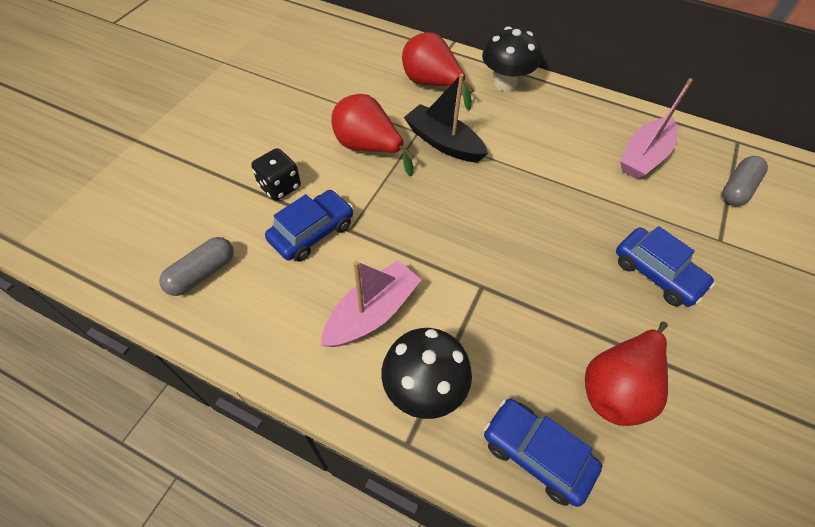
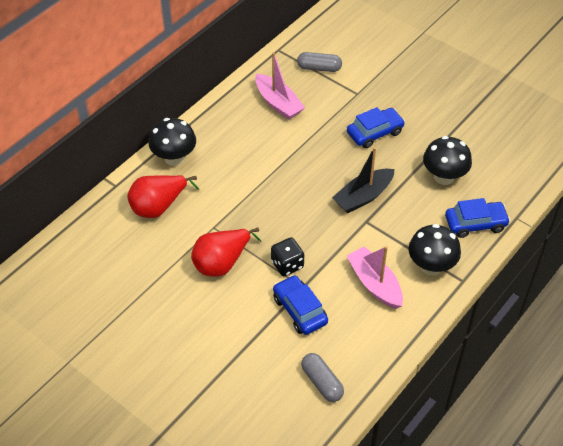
camera: 75 degrees left, 5 degrees down
black dice [251,148,301,201] -> black dice moved to [271,237,304,276]
black boat [404,74,488,162] -> black boat moved to [332,147,395,213]
blue car [484,399,602,507] -> blue car turned 150 degrees counterclockwise [445,198,510,238]
red pear [585,322,668,426] -> black mushroom [423,136,472,185]
grey capsule [722,156,768,206] -> grey capsule turned 45 degrees counterclockwise [297,52,342,72]

